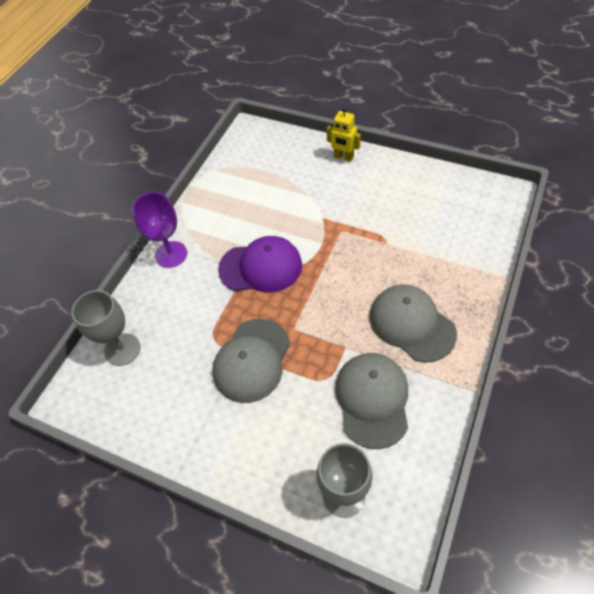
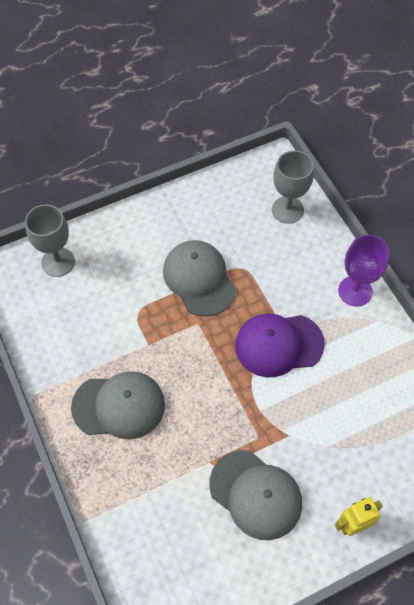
camera: 125 degrees right, 5 degrees up
purple cap [218,236,302,293] -> purple cap turned 45 degrees clockwise [235,314,325,377]
grey cap [335,353,408,449] -> grey cap moved to [209,450,302,540]

